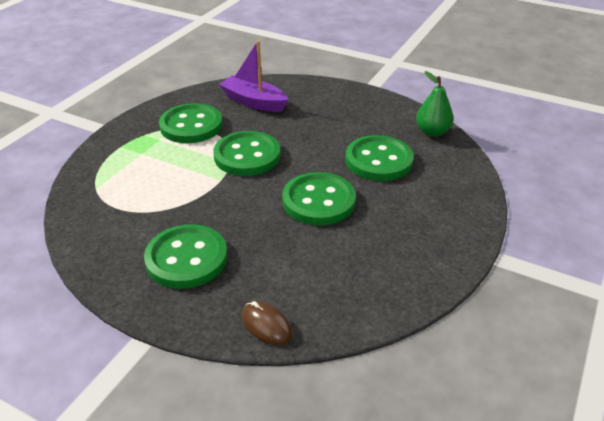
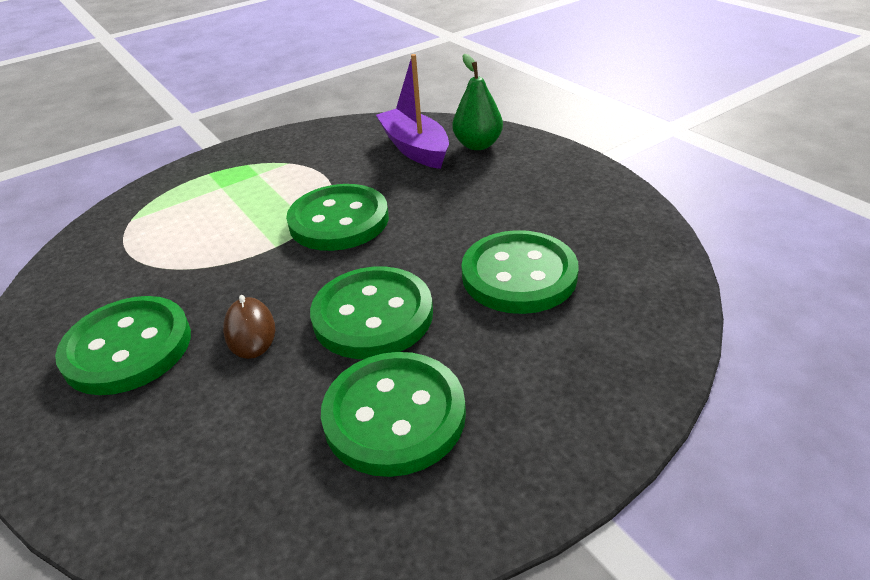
camera: 30 degrees right, 0 degrees up
green button [159,103,223,143] -> green button moved to [321,352,466,477]
brown mouse [242,301,292,345] -> brown mouse moved to [223,295,275,359]
green pear [416,71,454,137] -> green pear moved to [452,54,503,150]

